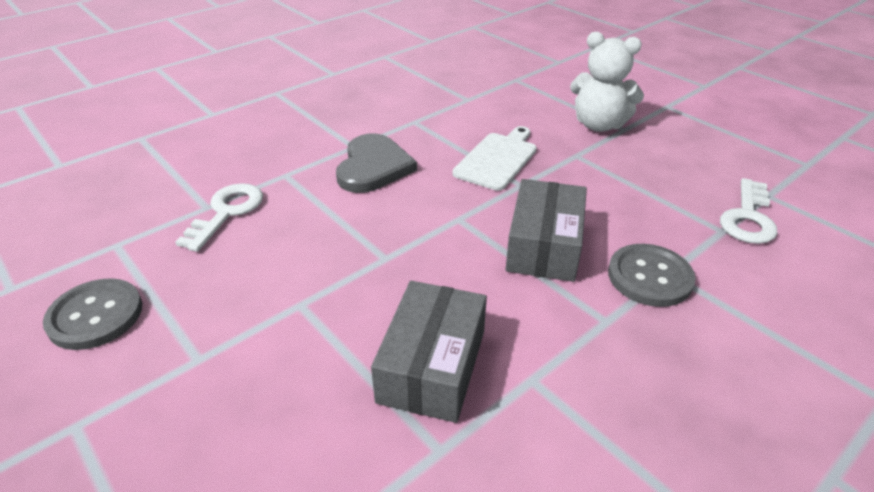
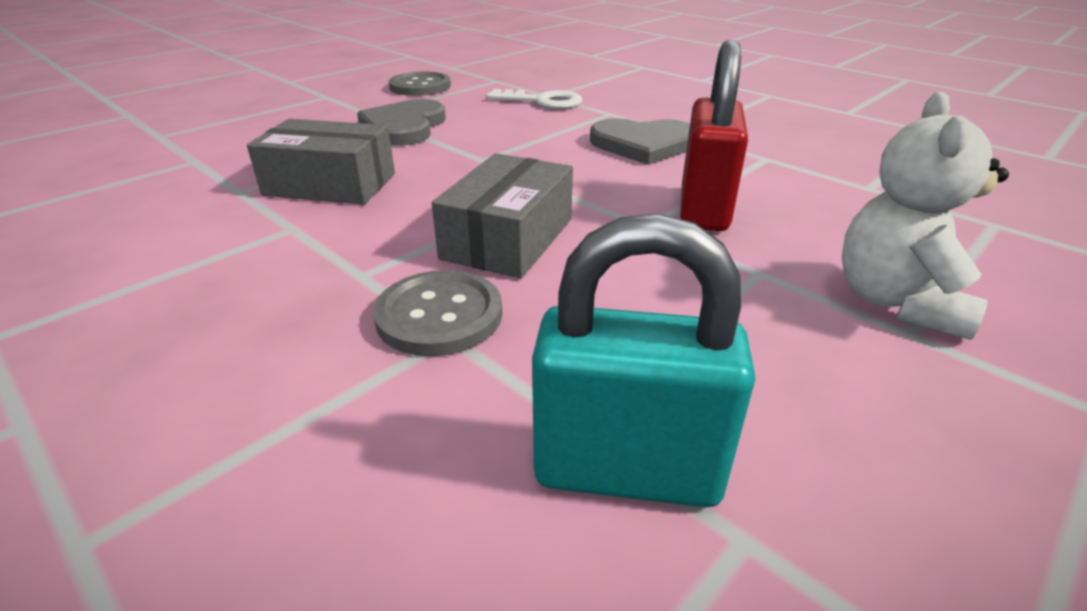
camera: 85 degrees right, 5 degrees down
white cutting board [452,126,537,191] -> red padlock [680,40,748,231]
grey box [506,179,587,282] -> grey box turned 75 degrees counterclockwise [432,153,573,278]
white key [720,178,778,244] -> turquoise padlock [532,213,756,508]
none -> grey heart [357,99,446,146]

